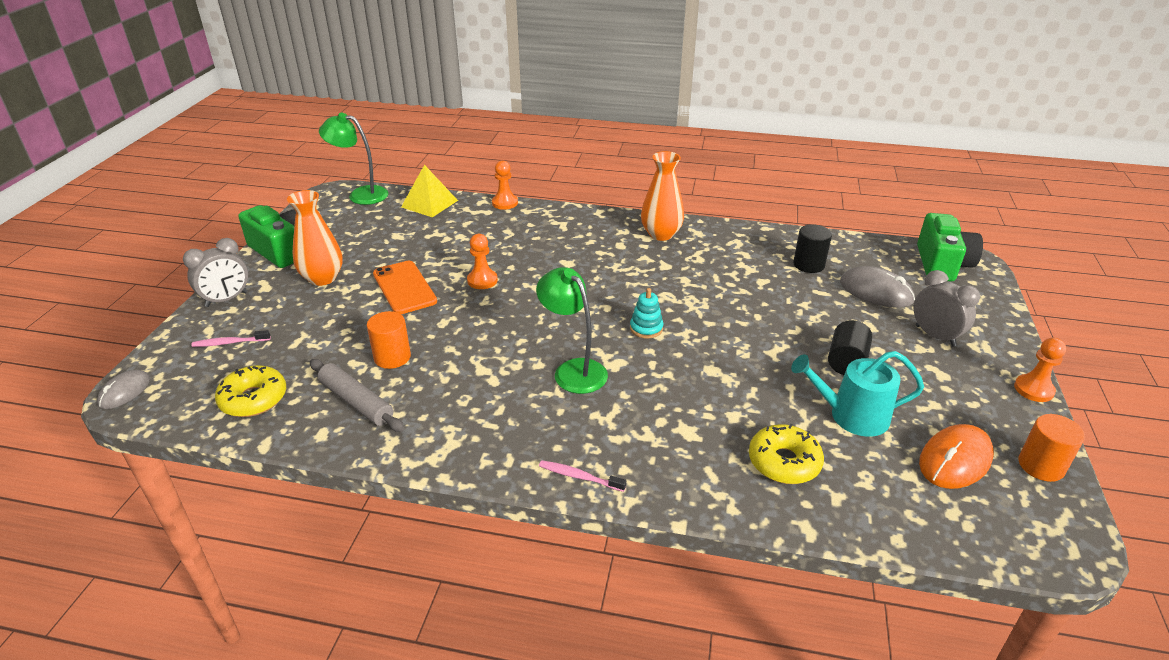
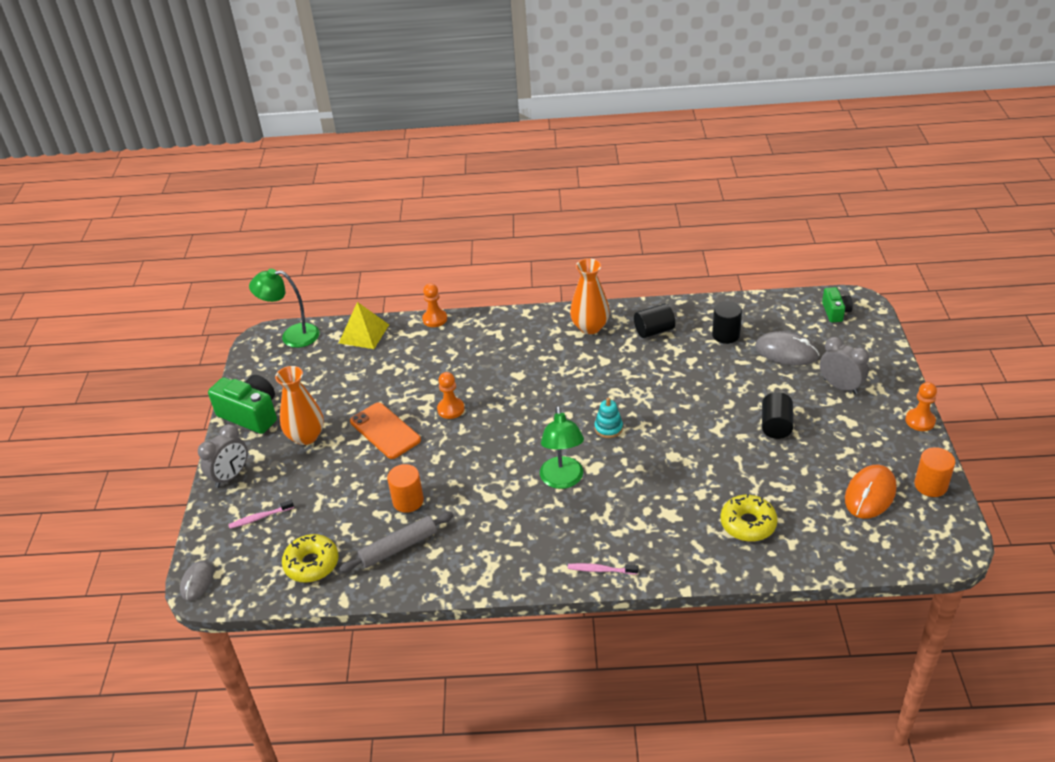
camera: 10 degrees left, 5 degrees up
grey rolling pin [310,359,404,432] -> grey rolling pin turned 60 degrees counterclockwise [339,512,454,572]
green lamp [536,267,608,394] -> green lamp turned 135 degrees counterclockwise [540,406,584,489]
turquoise watering can [791,351,924,437] -> none
green camera [917,213,983,282] -> green camera [822,287,853,322], size x0.57
none -> black cylinder [634,303,675,338]

